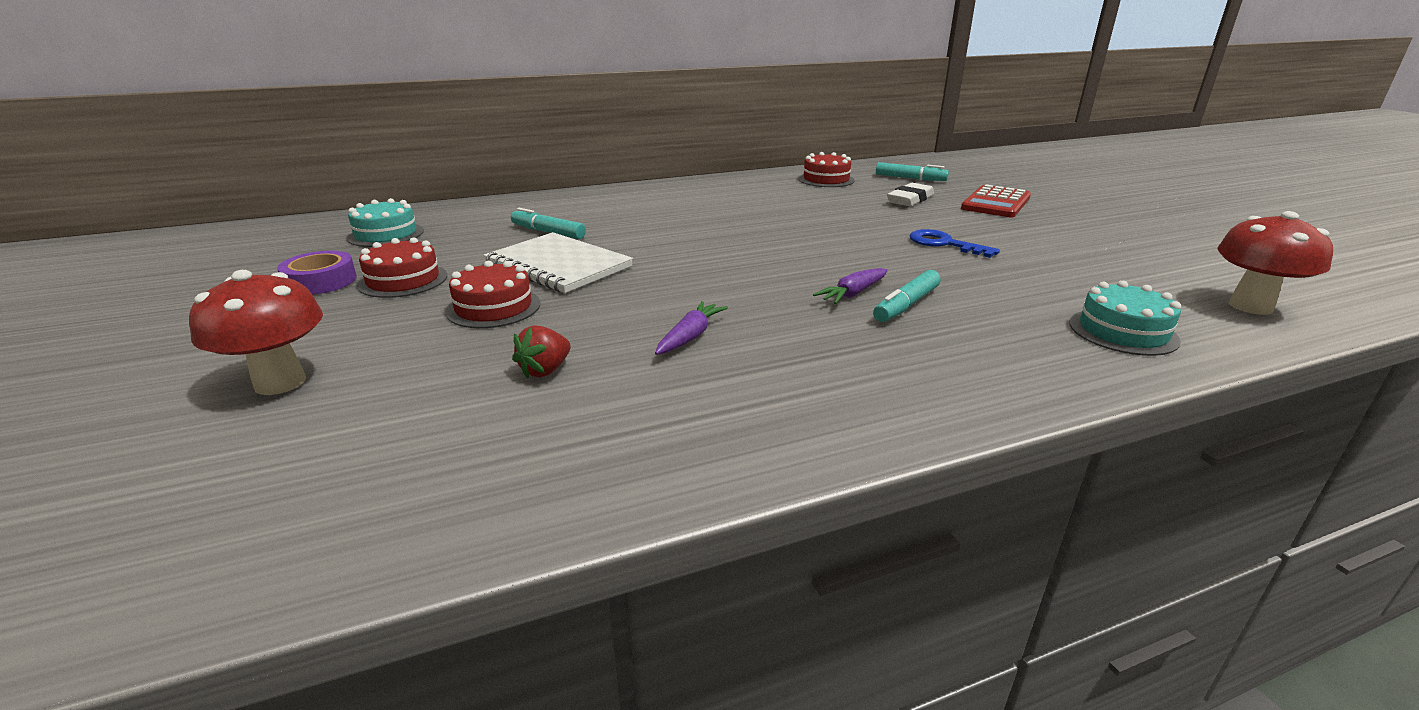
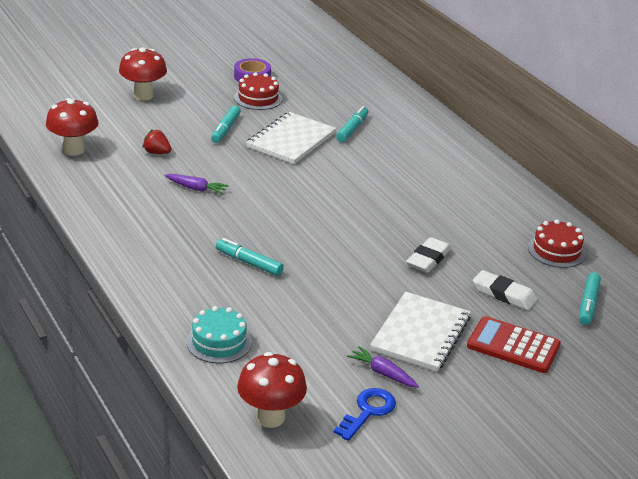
camera: 80 degrees right, 5 degrees up
turquoise cake [347,198,424,247] -> none
red cake [446,261,540,328] -> turquoise marker [211,106,241,143]
purple carrot [813,268,888,304] -> purple carrot moved to [347,346,419,388]
blue key [909,229,1000,258] -> blue key moved to [333,388,396,441]
none -> red mushroom [46,98,98,156]
none -> white notebook [370,292,471,372]
none -> white eraser [406,237,451,273]

